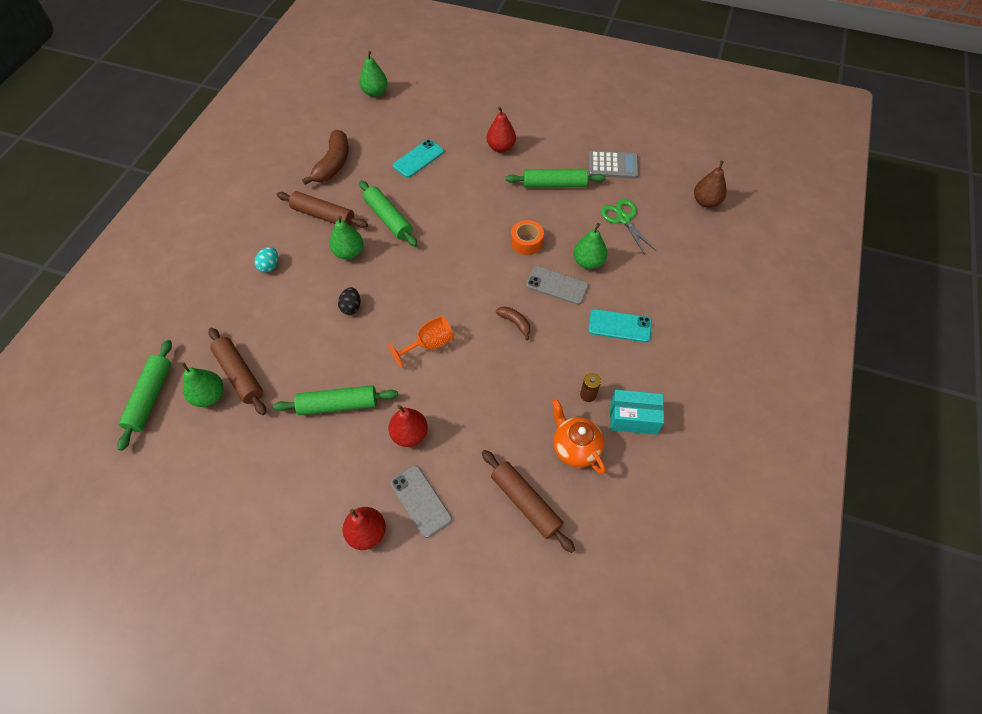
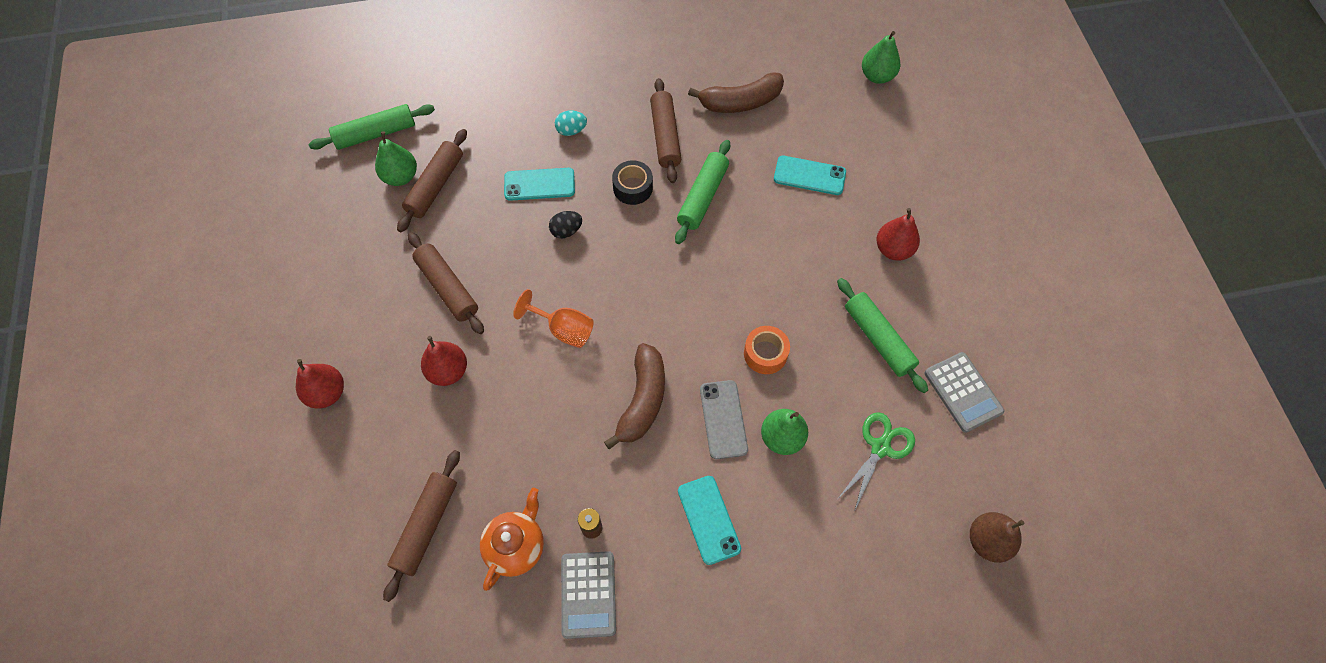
camera: 60 degrees right, 5 degrees up
green rolling pin [273,385,398,415] -> brown rolling pin [408,233,484,334]
green pear [329,216,363,260] -> black tape [612,160,653,205]
grey phone [390,465,452,538] -> none
brown banana [496,306,530,340] -> brown banana [604,343,665,450], size x1.91
turquoise box [610,390,664,435] -> grey calculator [561,551,616,639]
none -> turquoise phone [504,168,575,201]

